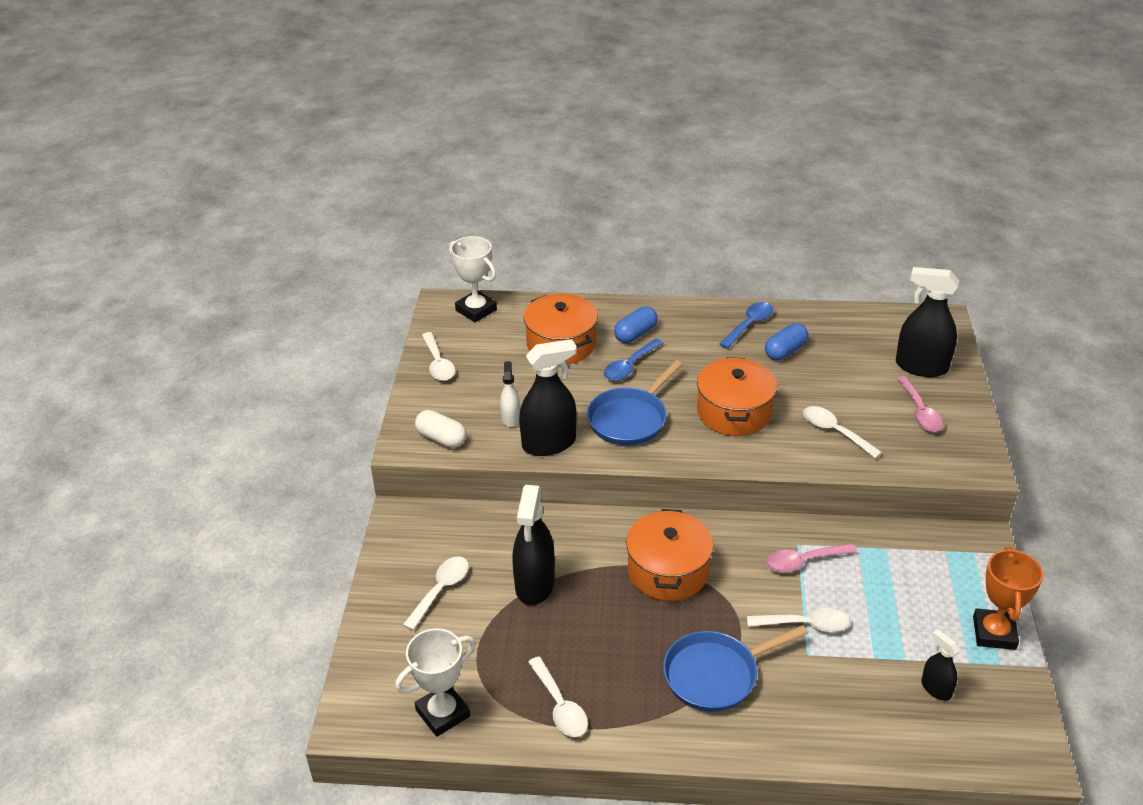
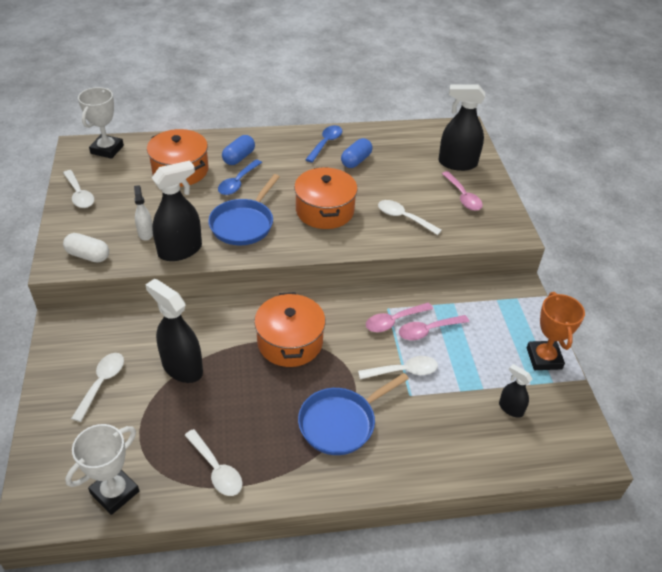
camera: 15 degrees left, 5 degrees up
white trophy [449,236,497,322] -> white trophy turned 75 degrees clockwise [78,87,124,159]
black spray bottle [512,485,555,605] -> black spray bottle turned 135 degrees clockwise [145,279,203,383]
none -> pink spoon [399,315,469,340]

